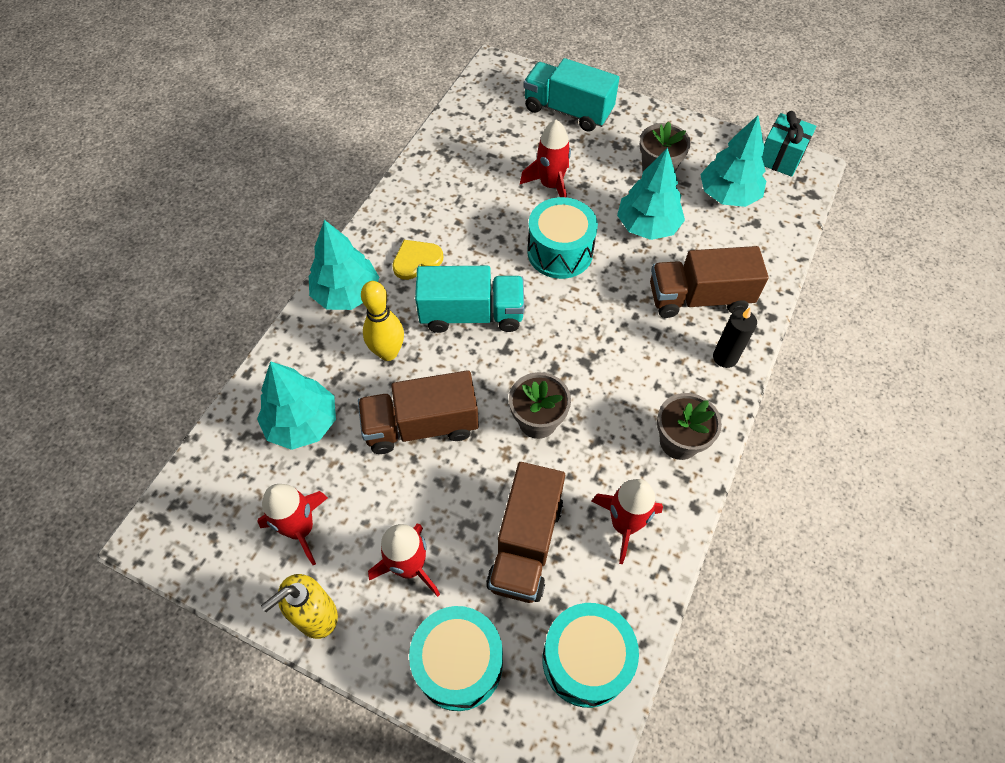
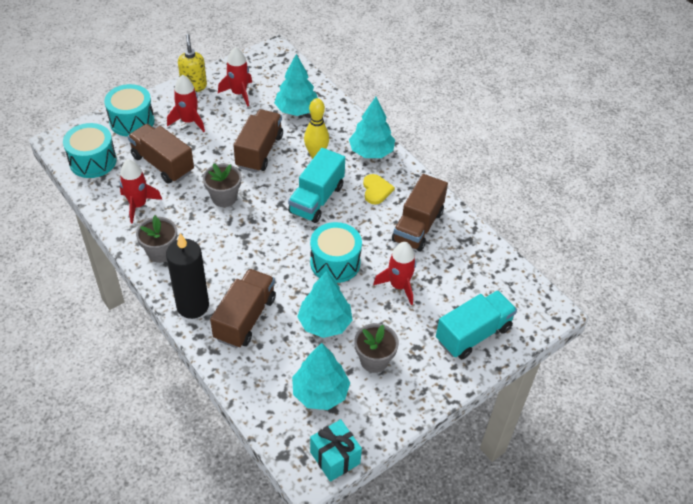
camera: 115 degrees right, 10 degrees down
black candle [713,308,757,368] -> black candle [166,233,209,319], size x1.75
none -> brown truck [392,174,448,252]

